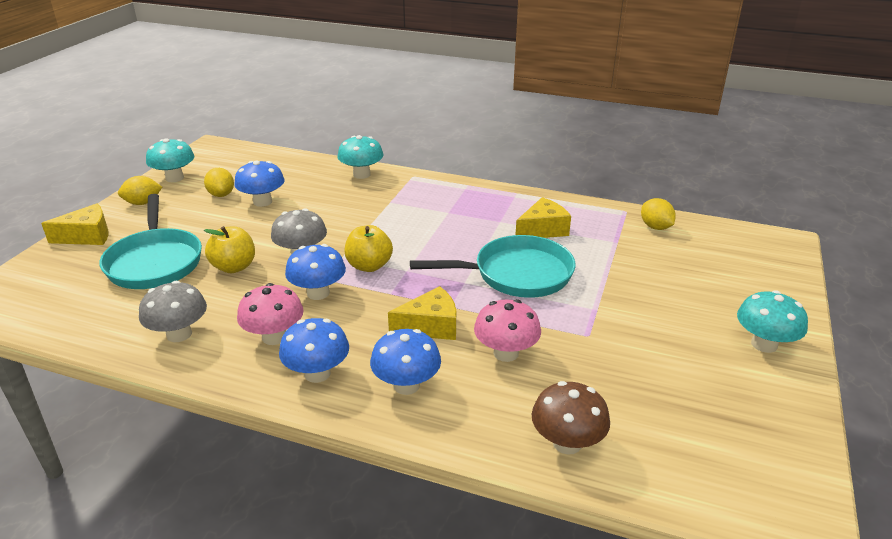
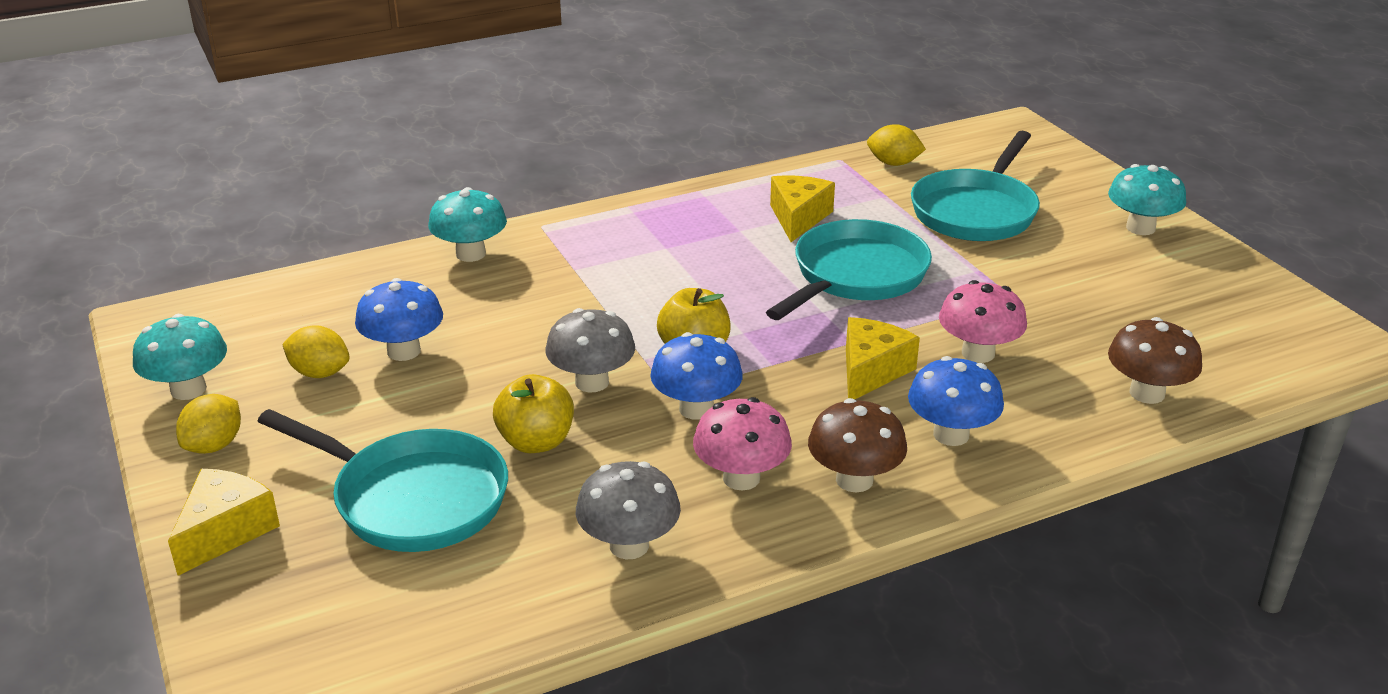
camera: 45 degrees left, 0 degrees up
blue mushroom [279,318,349,383] -> brown mushroom [808,398,907,492]
none -> turquoise pan [911,131,1040,241]

